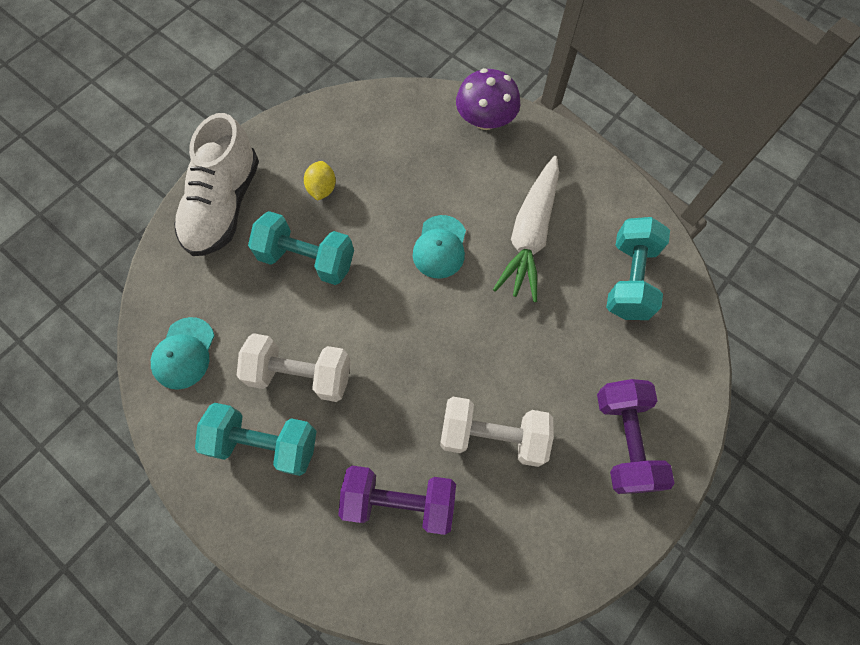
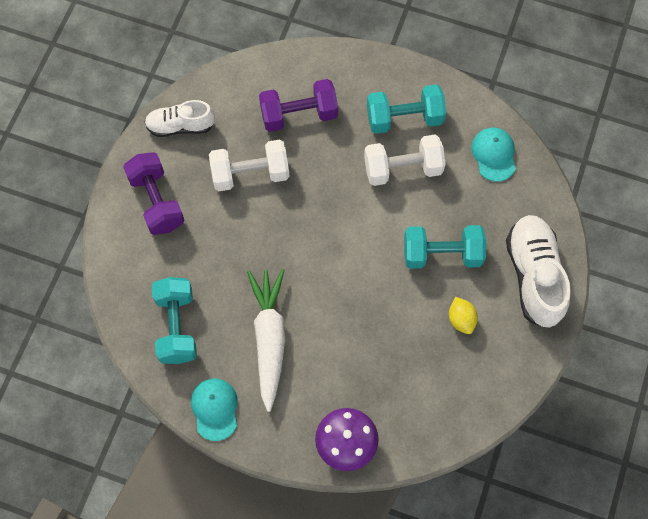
camera: 160 degrees right, 0 degrees up
turquoise cap [413,215,466,279] -> turquoise cap moved to [191,378,238,441]
none -> white shoe [144,100,215,137]

